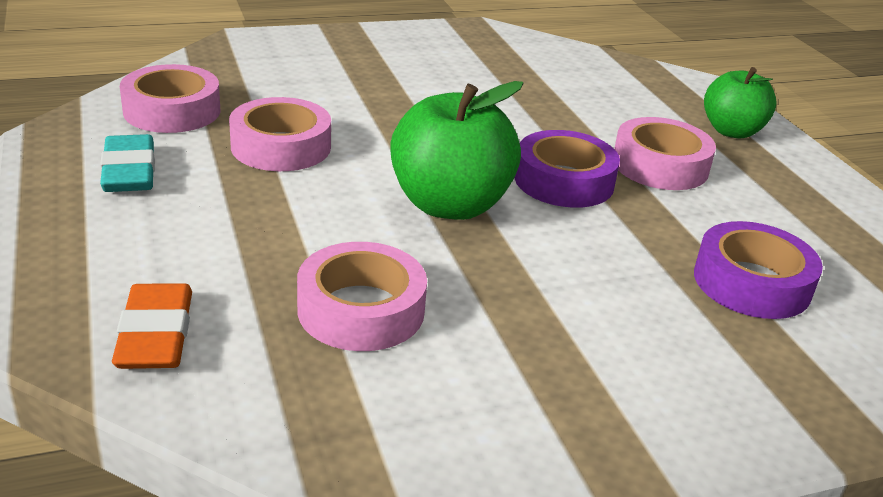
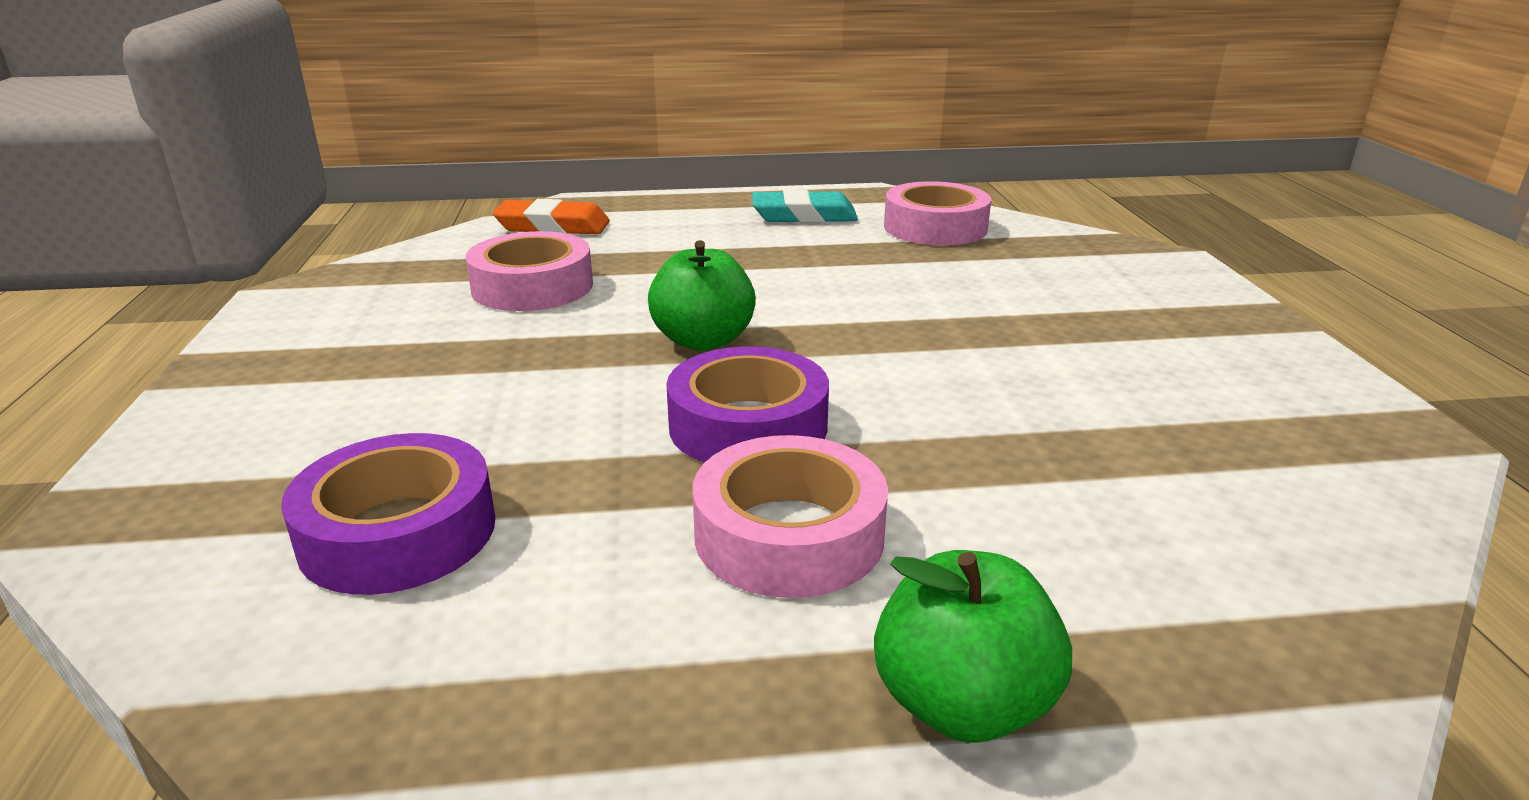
camera: 105 degrees right, 5 degrees down
pink tape [229,97,331,171] -> none
green apple [390,81,524,220] -> green apple [648,240,756,351], size x0.65

